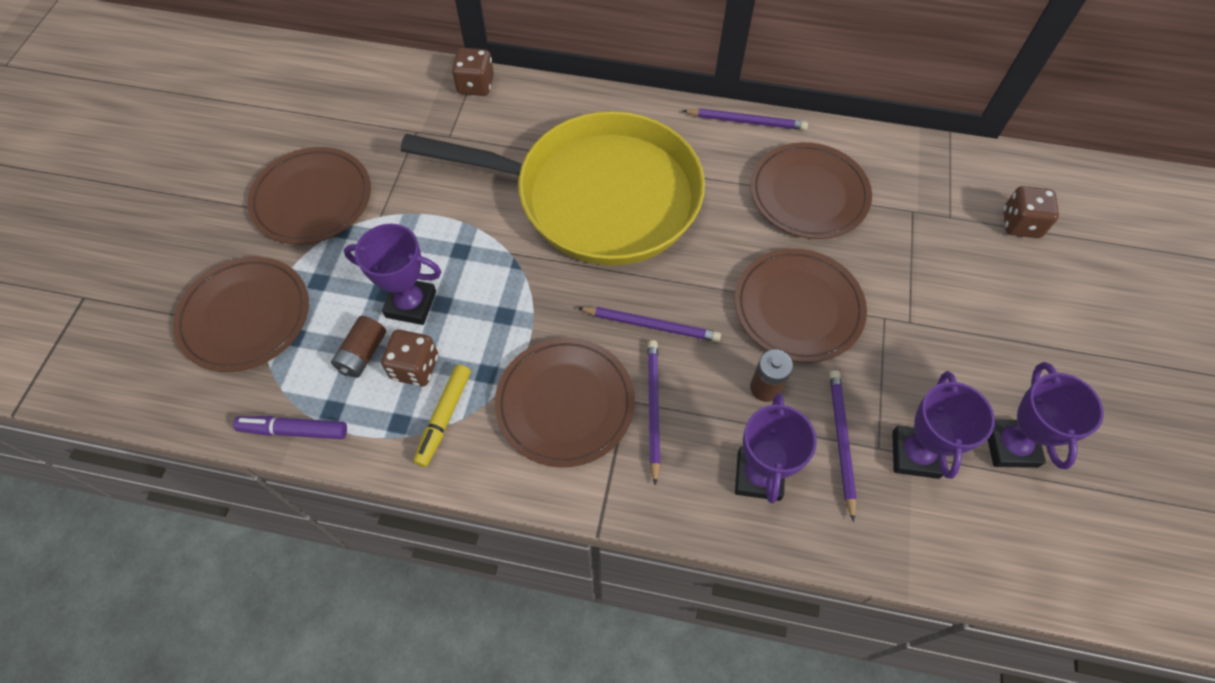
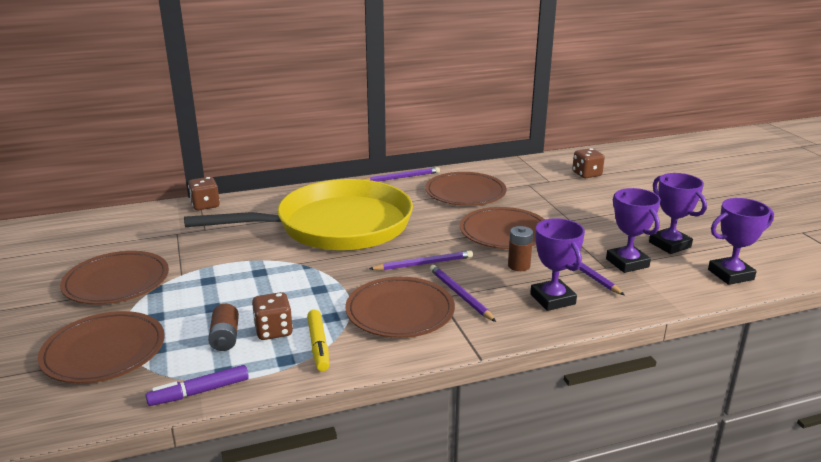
camera: 30 degrees left, 35 degrees down
purple trophy [344,224,441,325] -> purple trophy moved to [708,198,774,285]

